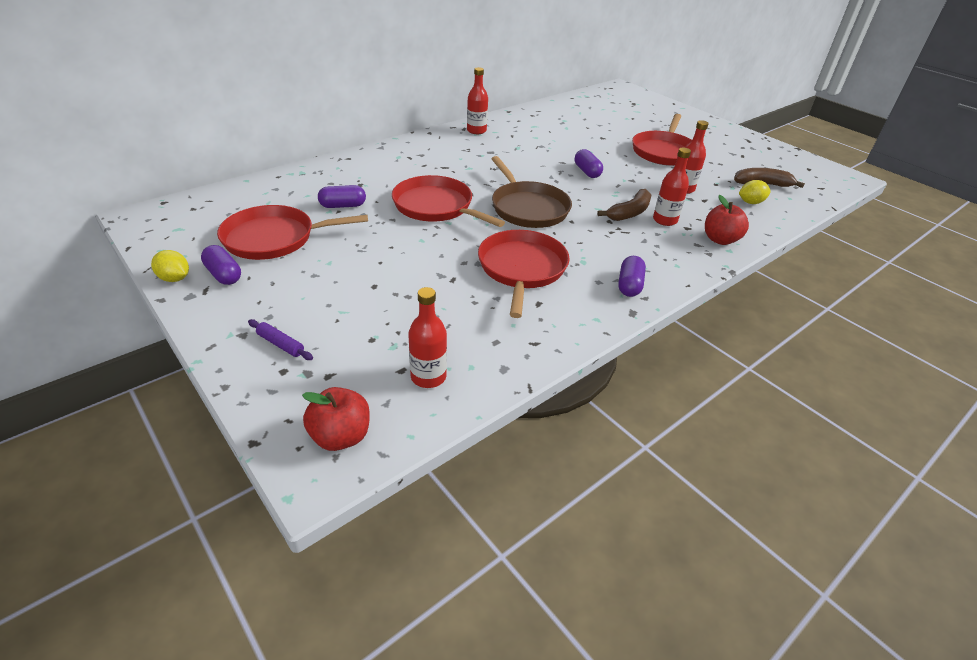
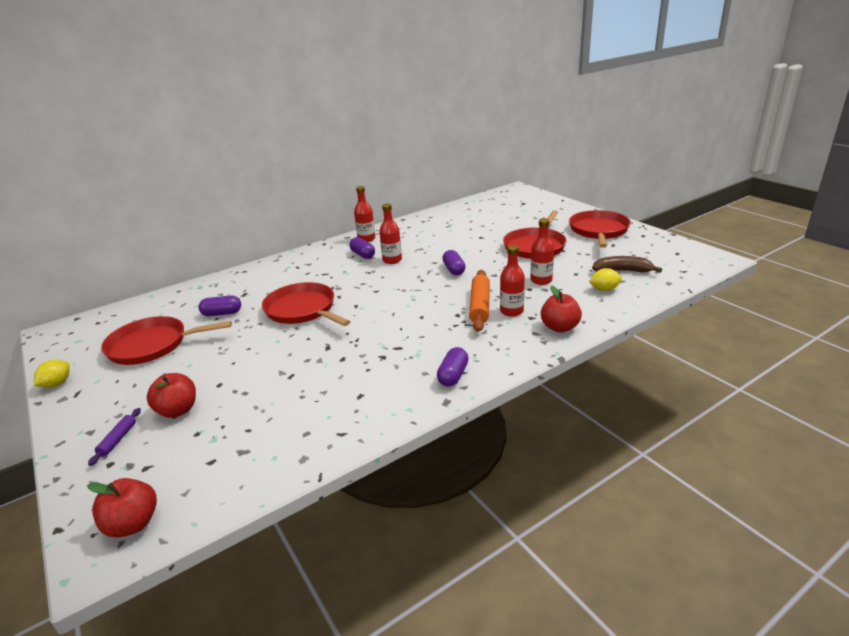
camera: 10 degrees right, 10 degrees down
yellow lemon [151,250,189,282] -> yellow lemon turned 75 degrees clockwise [34,359,70,388]
purple capsule [201,245,241,285] -> purple capsule moved to [349,237,375,259]
purple rolling pin [248,319,313,360] -> purple rolling pin turned 60 degrees clockwise [88,408,141,466]
red bottle [408,287,447,388] -> red bottle moved to [379,203,402,264]
red pan [478,230,570,318] -> red pan moved to [569,210,631,248]
brown pan [491,156,572,228] -> none
brown banana [597,189,651,221] -> orange rolling pin [469,270,490,332]
none -> red apple [147,373,196,418]

